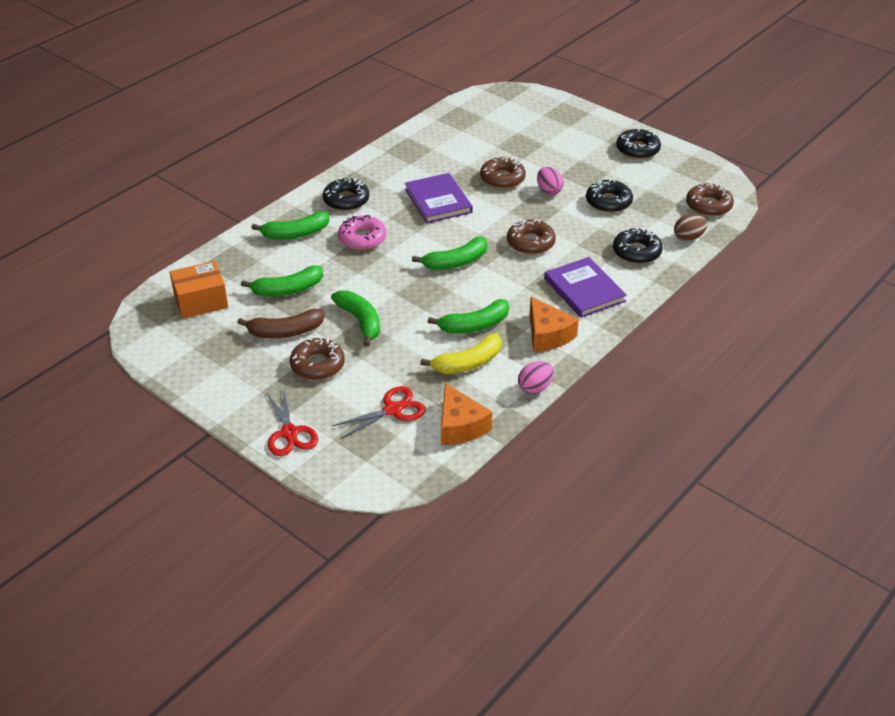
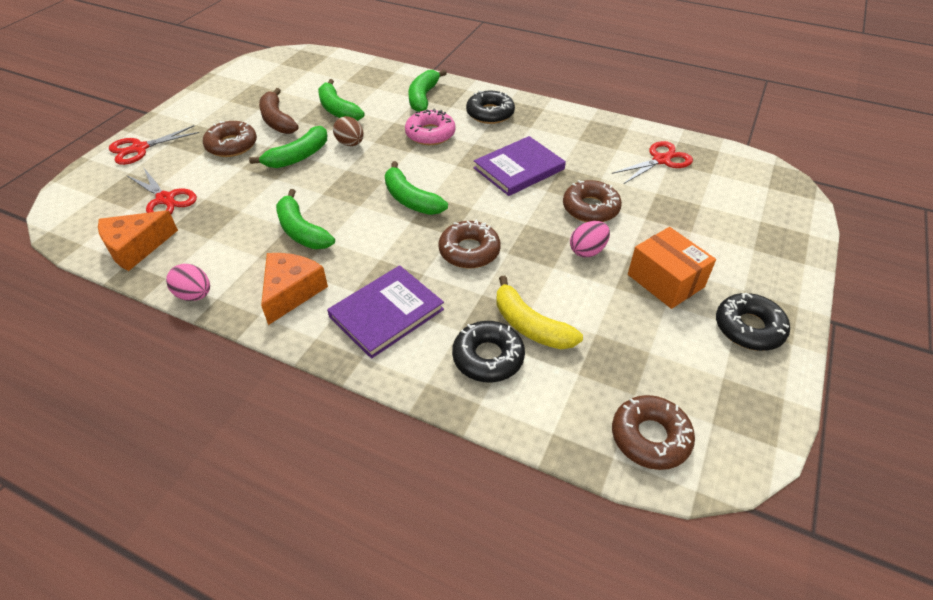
camera: 75 degrees right, 5 degrees up
orange box [170,261,228,319] -> orange box moved to [628,227,716,309]
green banana [251,212,329,240] -> green banana turned 45 degrees clockwise [408,70,447,112]
yellow banana [420,333,502,374] -> yellow banana moved to [497,276,583,349]
orange cheese [530,297,579,352] -> orange cheese turned 150 degrees clockwise [261,253,328,325]
black donut [586,179,633,213] -> none
brown egg [674,214,707,241] -> brown egg moved to [333,116,364,146]
none -> red scissors [611,141,693,184]

